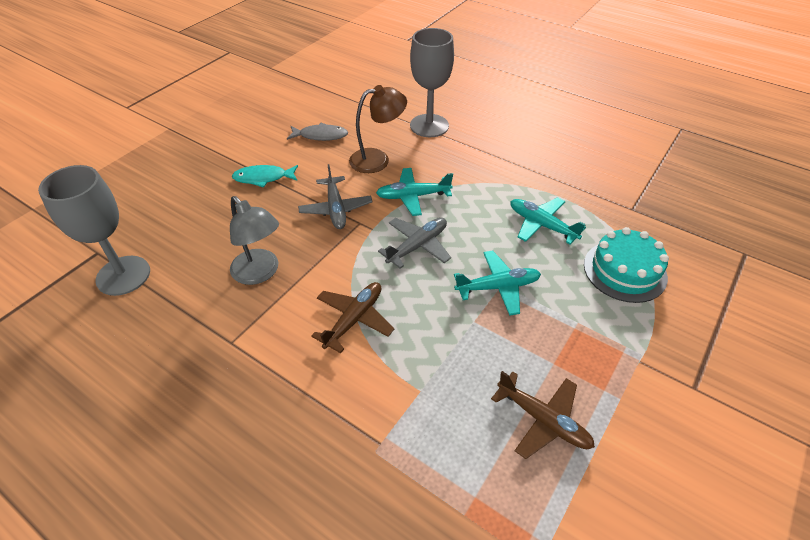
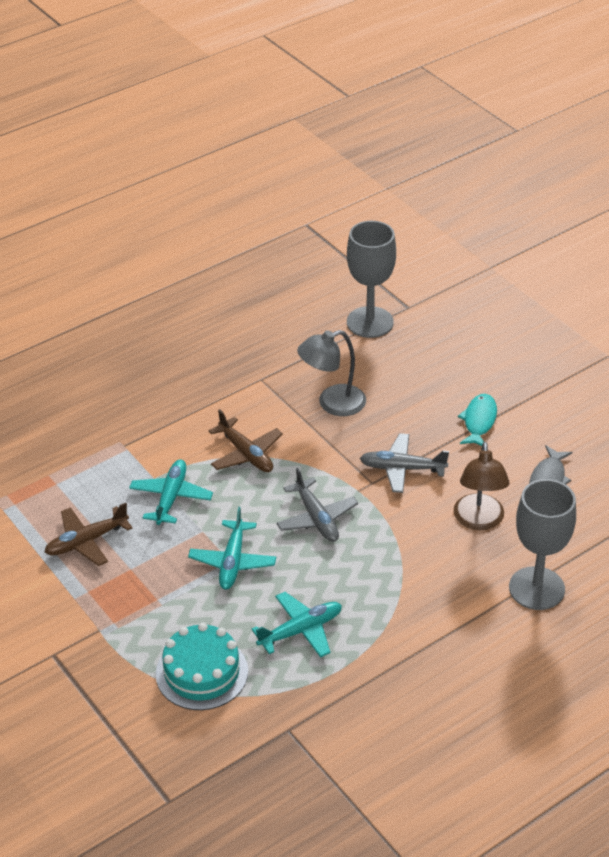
camera: 110 degrees right, 5 degrees down
turquoise plane [376,168,453,216] -> turquoise plane moved to [129,460,213,525]

